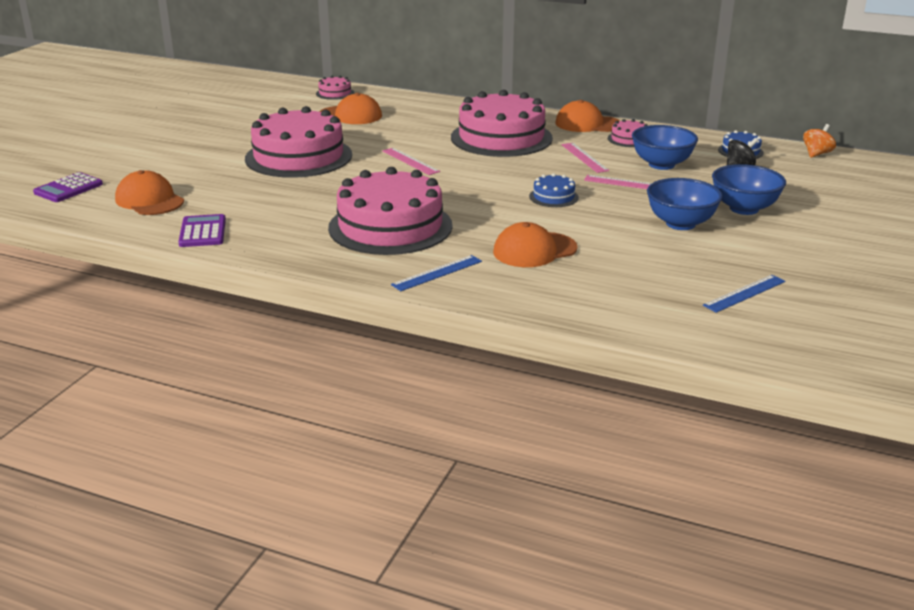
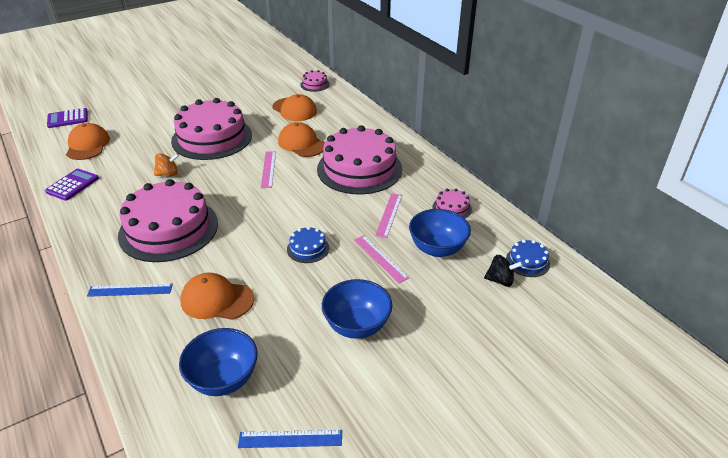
camera: 35 degrees right, 10 degrees up
orange cap [556,100,620,132] -> orange cap moved to [278,122,325,157]
blue bowl [712,164,786,215] -> blue bowl moved to [179,328,258,396]
orange spinning top [803,124,836,158] -> orange spinning top moved to [154,153,179,176]

